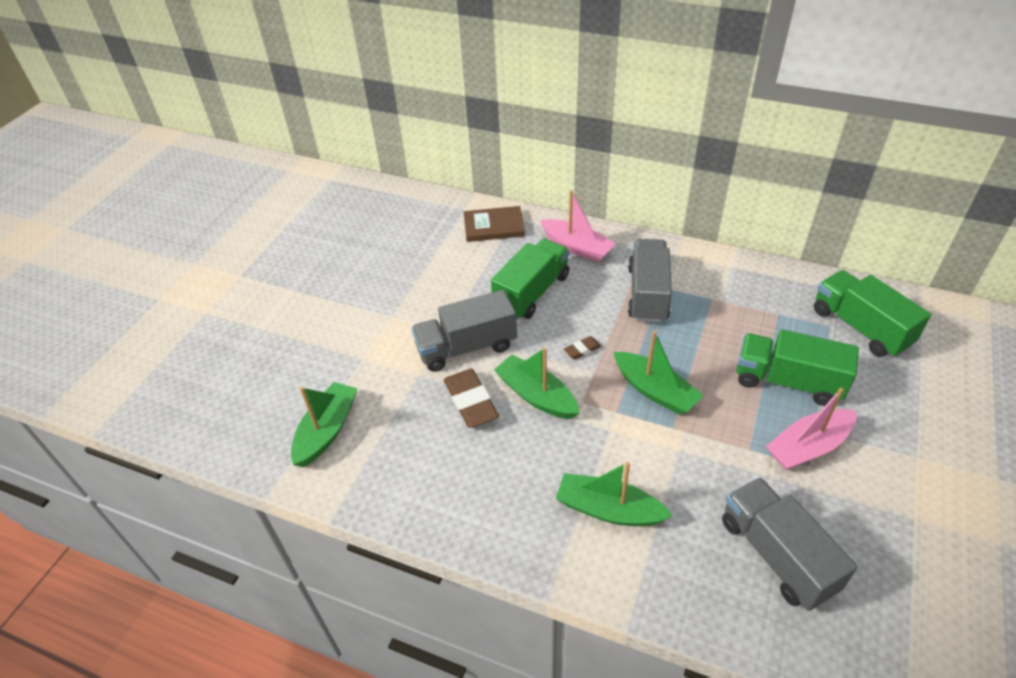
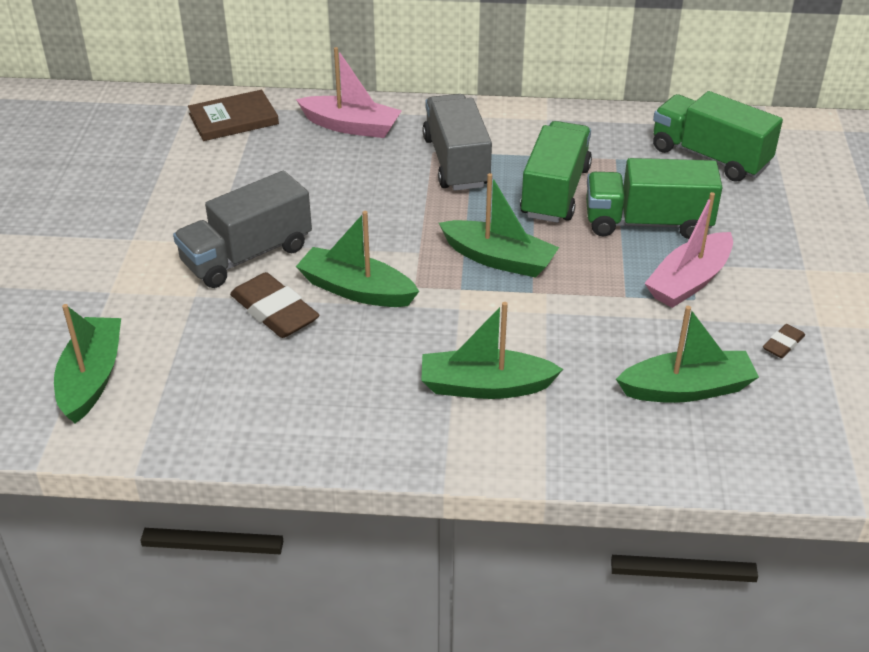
camera: 20 degrees left, 5 degrees down
green truck [491,239,570,320] -> green truck moved to [520,121,592,223]
brown eraser [564,336,601,359] -> brown eraser moved to [763,324,805,358]
grey truck [722,477,858,611] -> green boat [616,306,759,403]

